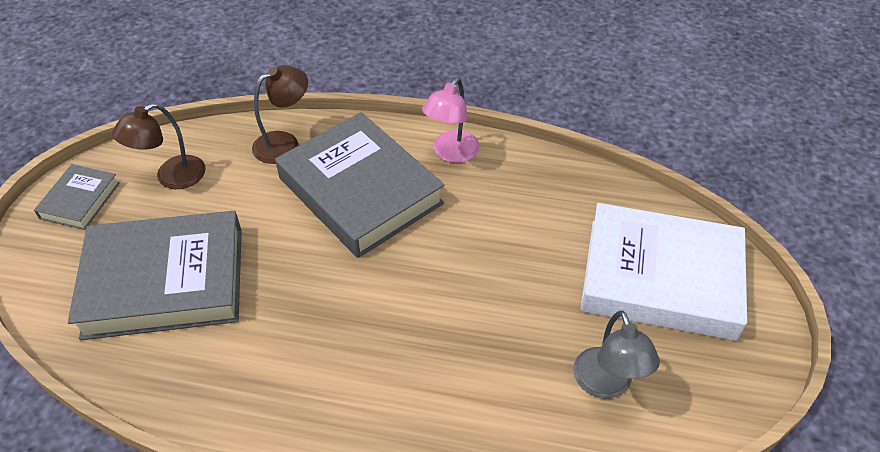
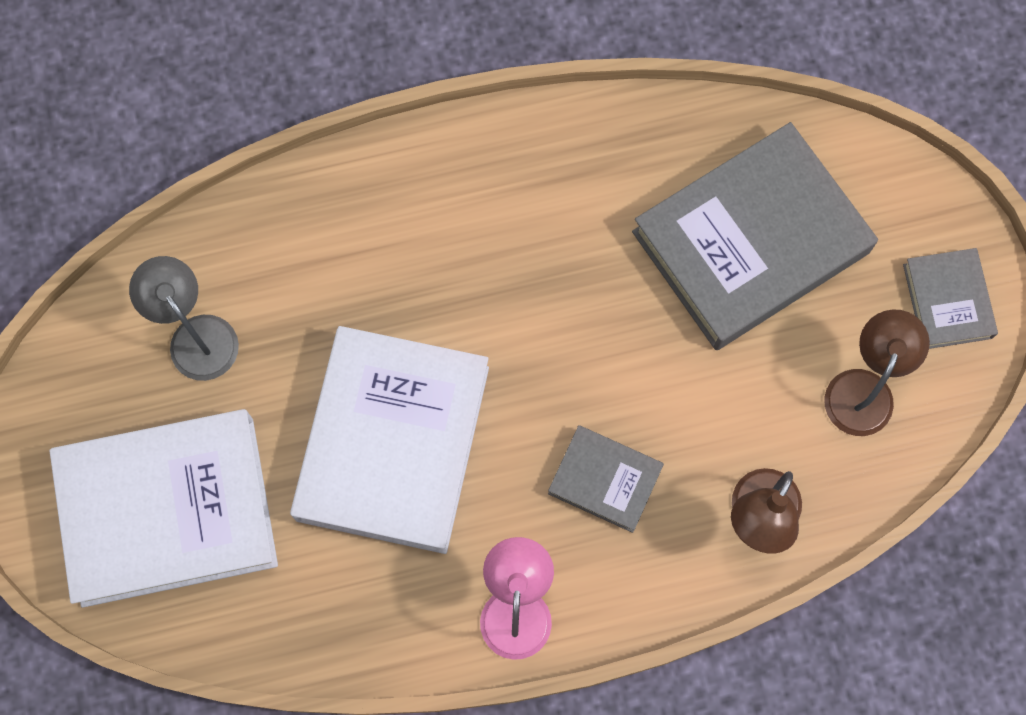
camera: 155 degrees right, 25 degrees up
grey book [275,112,444,258] -> grey book [548,425,664,533], size x0.48
none -> white book [290,326,489,554]

